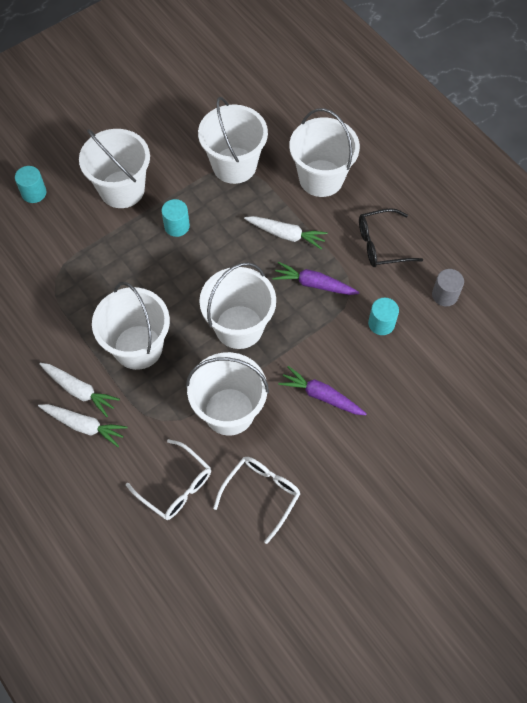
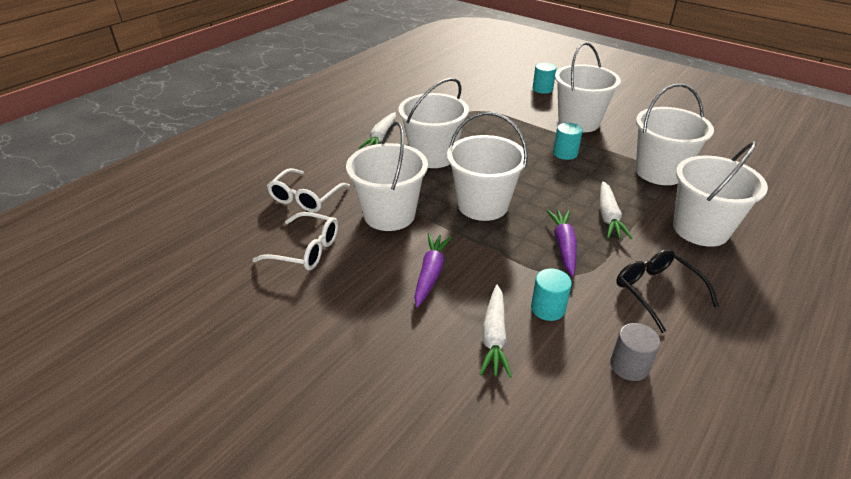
camera: 75 degrees right, 25 degrees down
white carrot [38,404,128,447] -> white carrot moved to [480,285,512,378]

